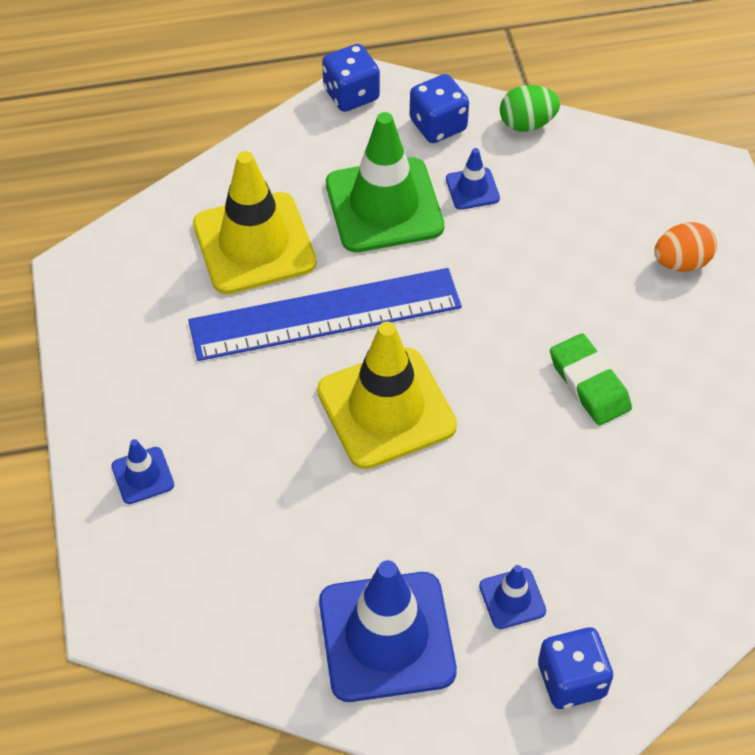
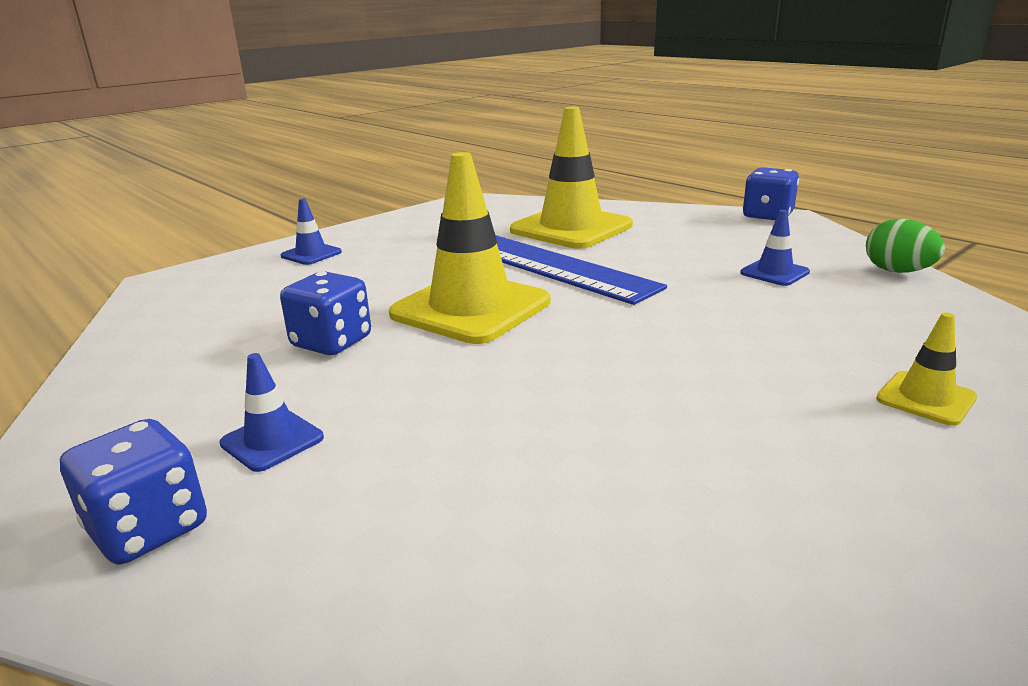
camera: 60 degrees right, 30 degrees down
blue traffic cone [319,560,457,702] -> none
green traffic cone [326,112,444,252] -> none
blue dice [410,74,469,143] -> blue dice moved to [280,271,371,355]
green eraser [550,333,632,425] -> none
orange egg [654,222,717,272] -> yellow traffic cone [876,313,977,426]

